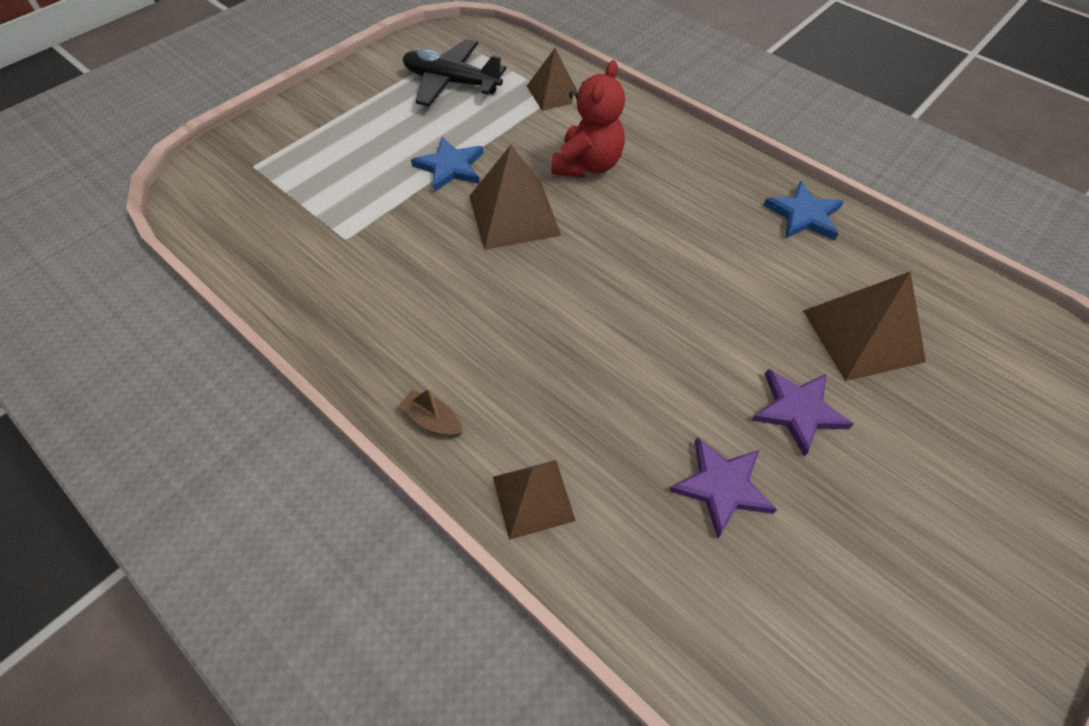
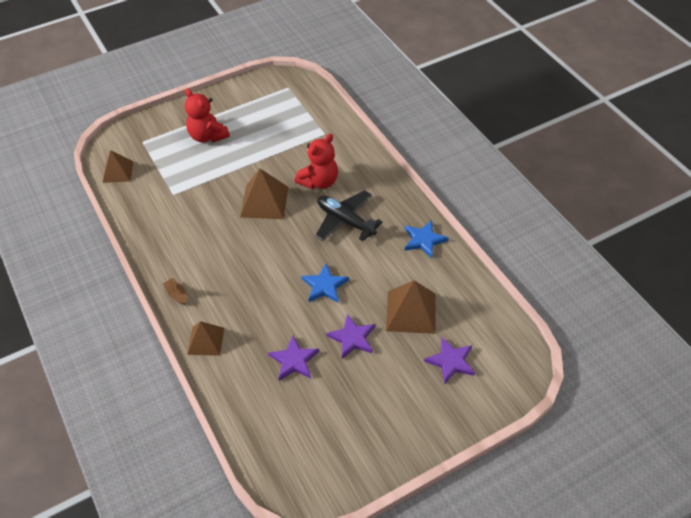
camera: 20 degrees right, 5 degrees down
black plane [403,39,506,107] -> black plane moved to [315,190,383,241]
blue star [411,137,483,192] -> blue star moved to [301,264,349,303]
brown pyramid [527,48,577,111] -> brown pyramid moved to [103,150,133,183]
none -> red teddy bear [185,89,230,143]
none -> purple star [424,337,475,384]

